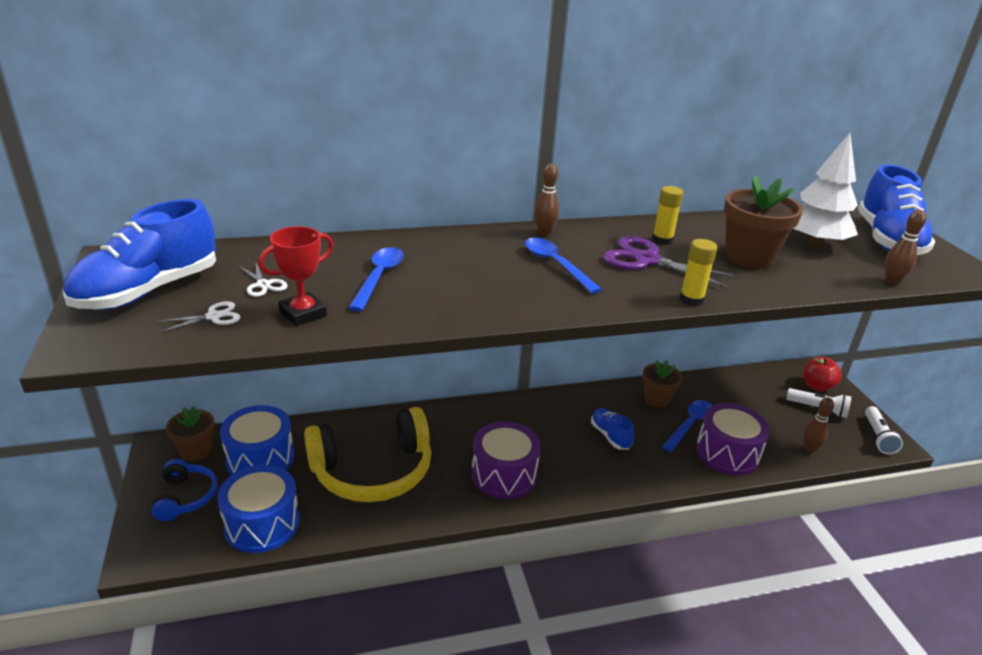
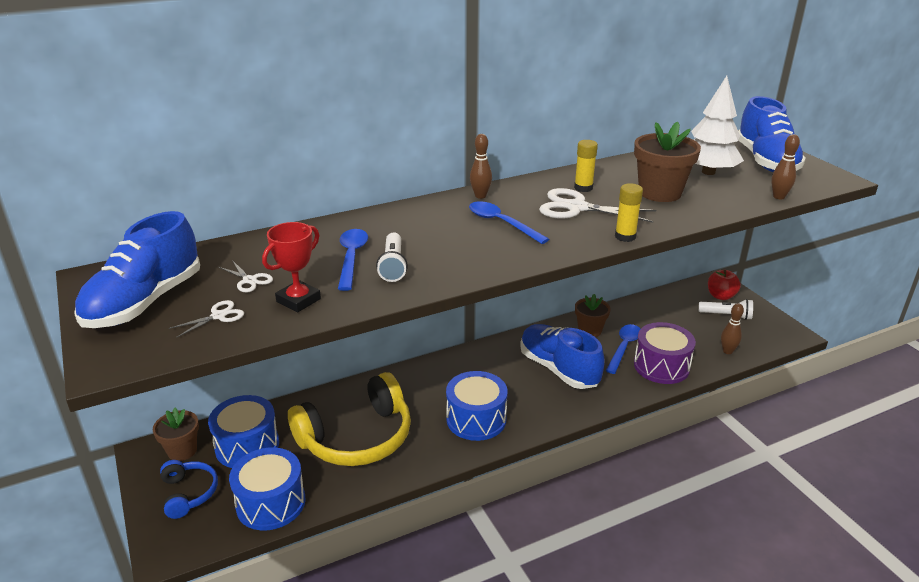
camera: 10 degrees left, 0 degrees up
purple drum [471,421,541,499] -> blue drum [446,371,508,441]
blue shoe [591,408,634,450] -> blue shoe [520,324,605,389], size x1.93
purple scissors [603,236,738,289] -> white scissors [539,188,656,223]
white flashlight [865,406,903,454] -> white flashlight moved to [376,232,408,282]

